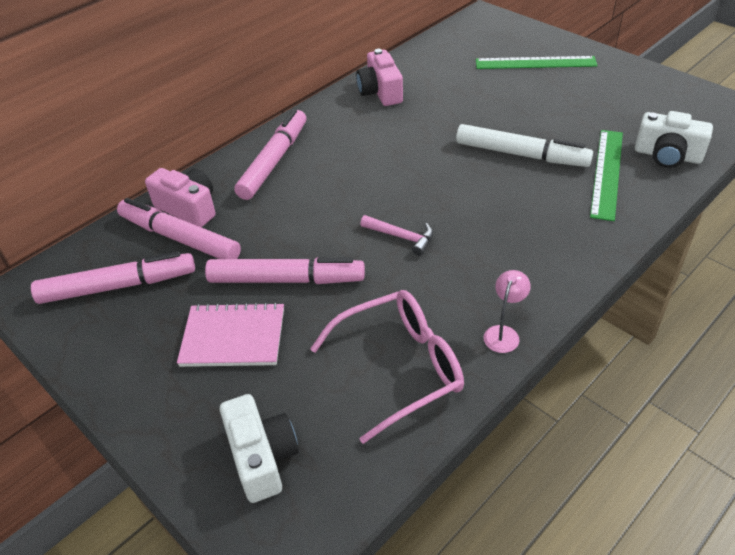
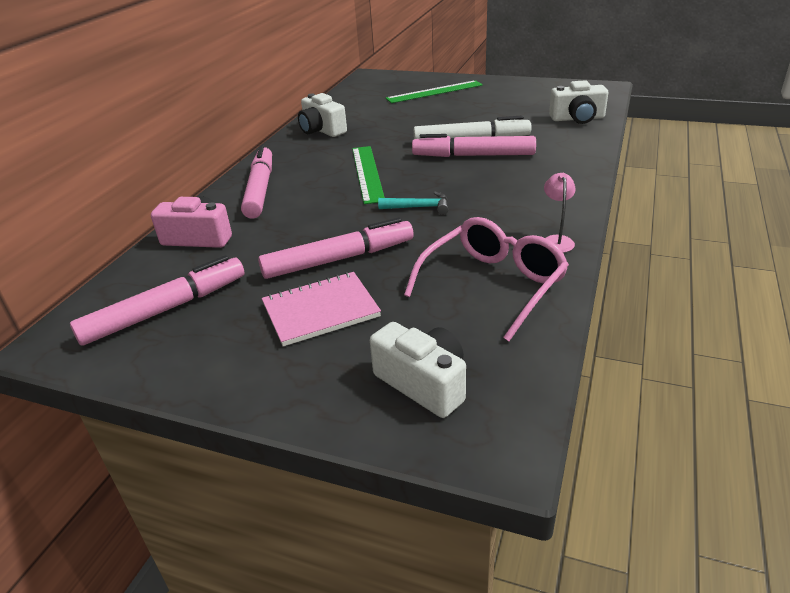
camera: 25 degrees left, 10 degrees down
pink marker [117,198,241,259] -> pink marker moved to [412,134,536,157]
pink camera [356,49,403,106] -> white camera [298,93,347,137]
pink hammer [360,215,433,256] -> turquoise hammer [378,191,449,215]
green ruler [590,130,623,221] -> green ruler moved to [352,146,385,204]

